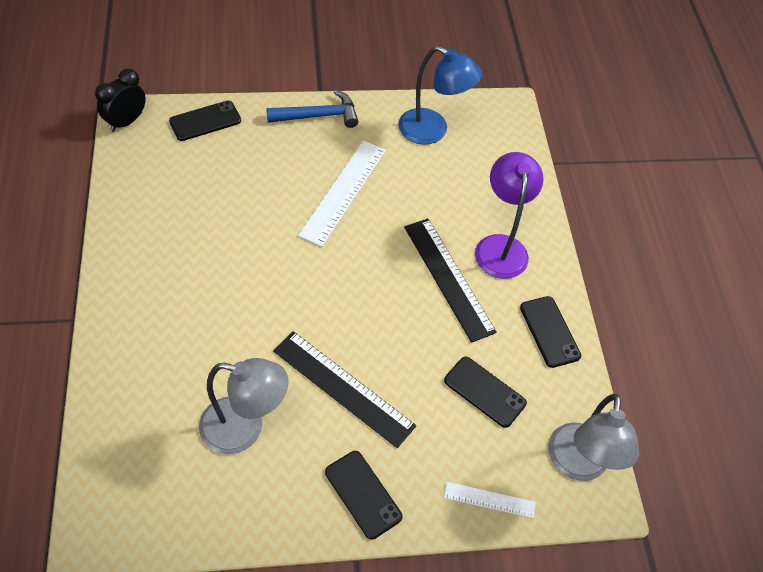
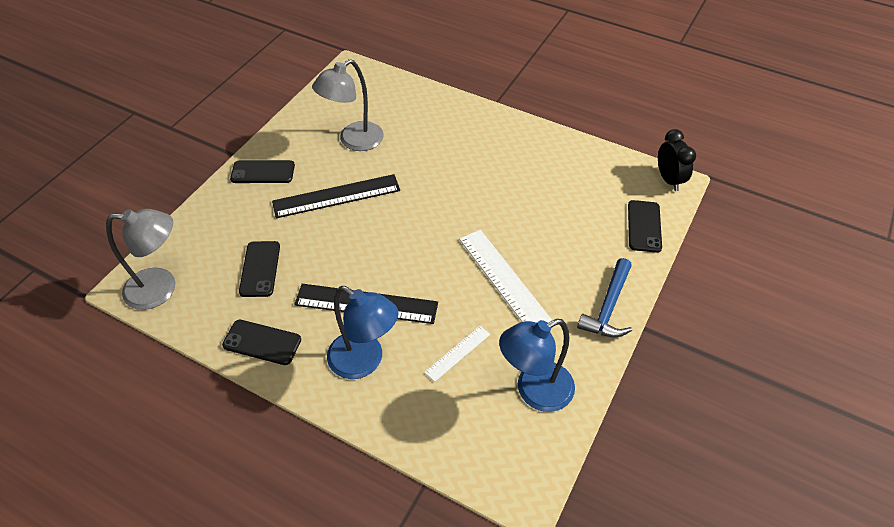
camera: 130 degrees right, 5 degrees down
black phone [444,357,527,428] -> black phone turned 75 degrees counterclockwise [239,241,280,297]
white ruler [444,482,536,518] -> white ruler moved to [424,326,490,382]
purple lamp [475,152,544,279] -> blue lamp [327,286,399,379]
grey lamp [548,394,639,481] -> grey lamp turned 135 degrees clockwise [106,209,175,310]

